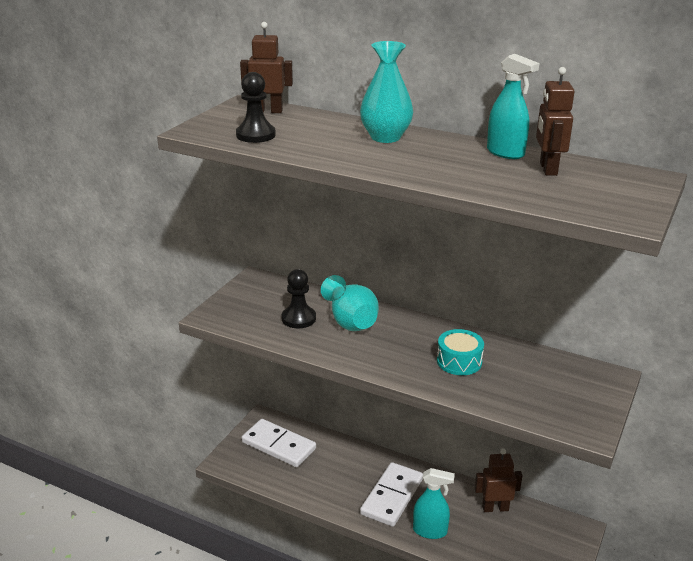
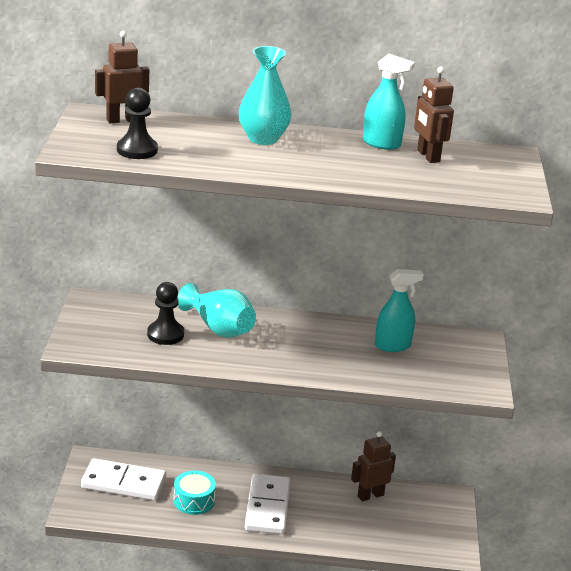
camera: 25 degrees left, 0 degrees up
turquoise spray bottle [413,468,455,539] -> turquoise spray bottle moved to [375,269,424,352]
turquoise drum [437,329,484,375] -> turquoise drum moved to [174,471,216,515]

